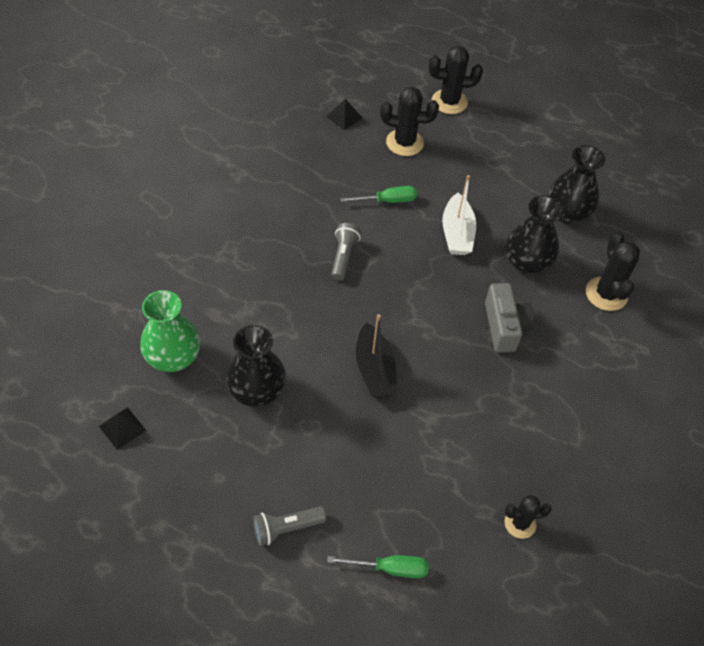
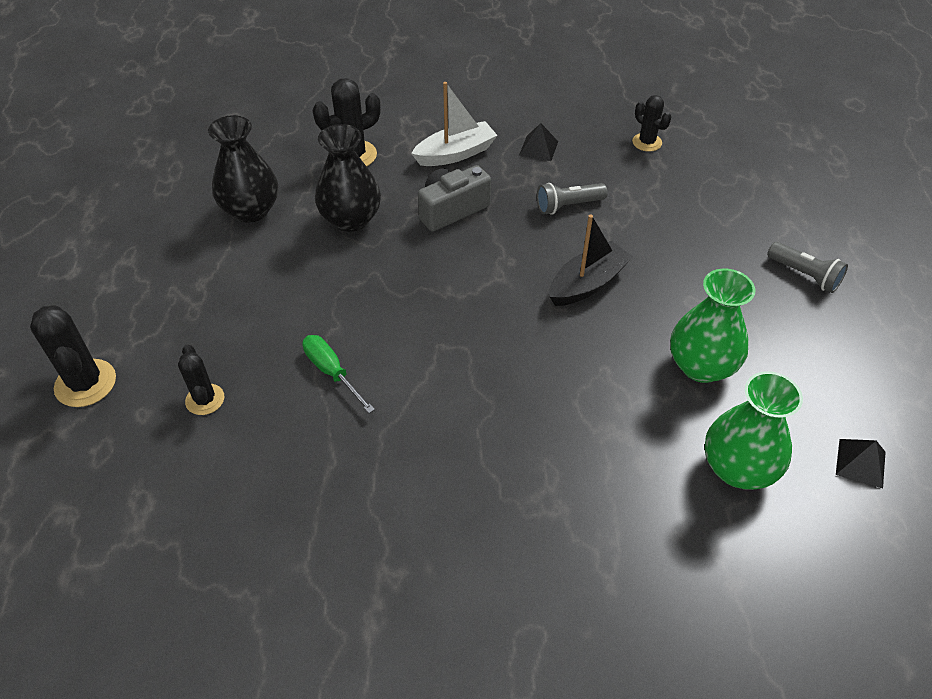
camera: 115 degrees left, 5 degrees down
black vase [226,325,286,407] -> green vase [670,268,755,383]
black pyramid [326,99,362,130] -> black pyramid moved to [519,123,558,161]
green screwdriver [327,555,429,578] -> none
grey flashlight [331,223,361,280] -> grey flashlight moved to [537,183,608,215]
black cactus [380,87,439,156] -> black cactus [178,344,224,415], size x0.63
white boat [442,175,476,255] -> white boat moved to [411,82,498,166]

